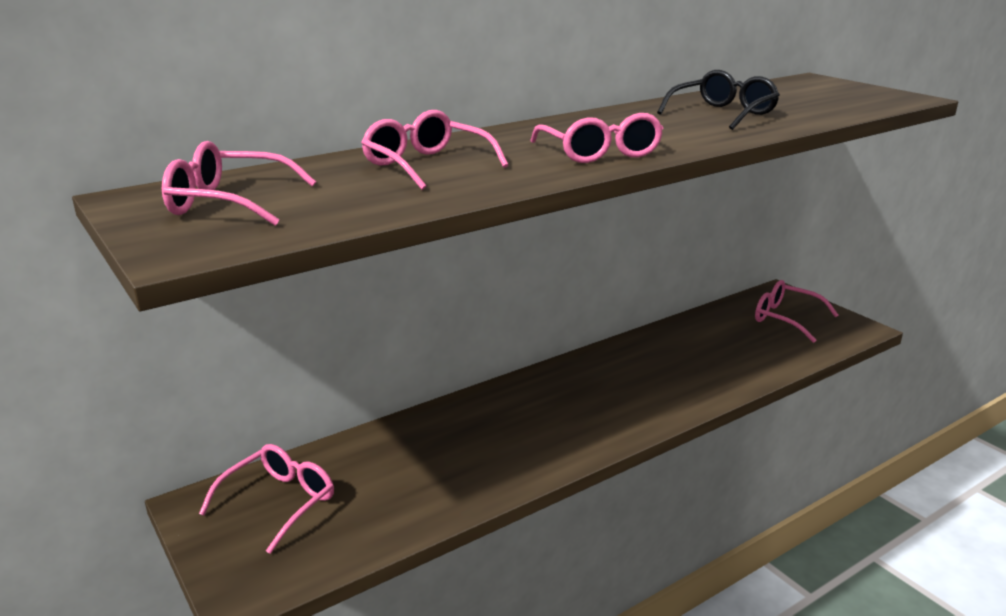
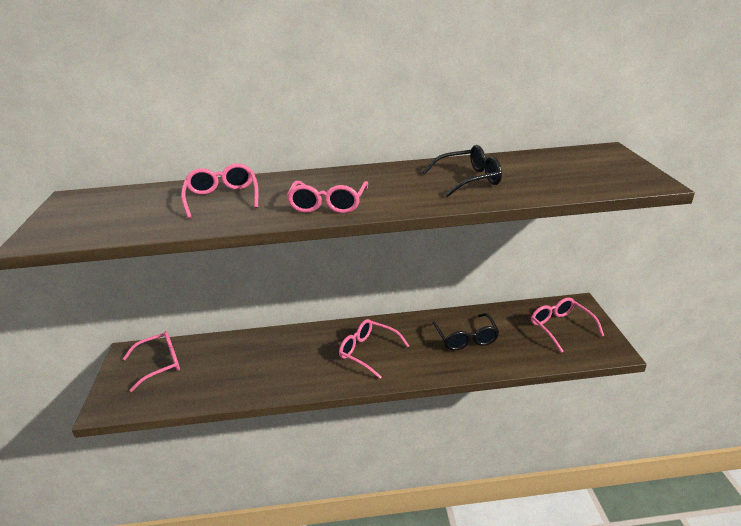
camera: 30 degrees right, 5 degrees up
pink glasses [162,141,316,226] -> pink glasses moved to [339,319,409,379]
none -> black glasses [432,313,499,351]

